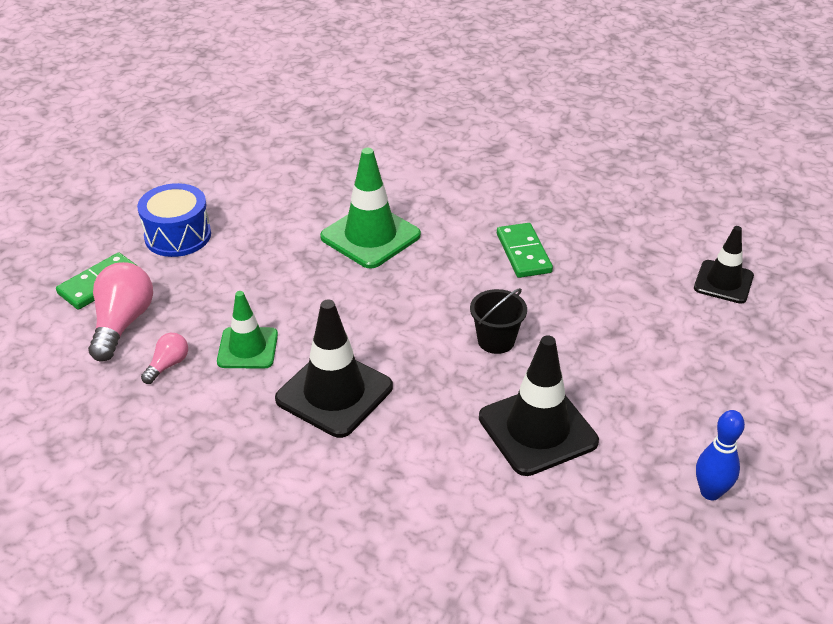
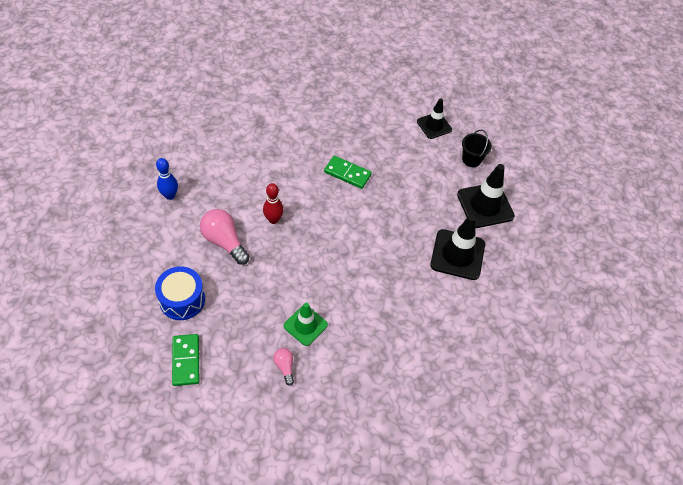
camera: 55 degrees left, 15 degrees up
pink light bulb [88,262,153,361] -> pink light bulb moved to [200,209,250,265]
black traffic cone [275,300,393,438] -> black traffic cone moved to [457,164,515,228]
green traffic cone [320,148,421,269] -> red bowling pin [263,183,284,224]
black bucket [470,288,527,354] -> black bucket moved to [462,129,492,167]
blue bowling pin [696,410,745,500] -> blue bowling pin moved to [156,158,178,200]

